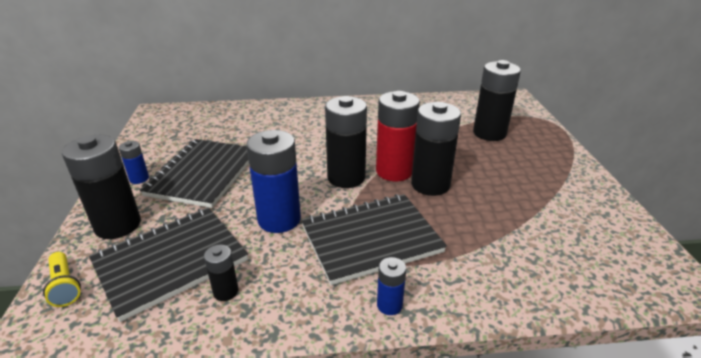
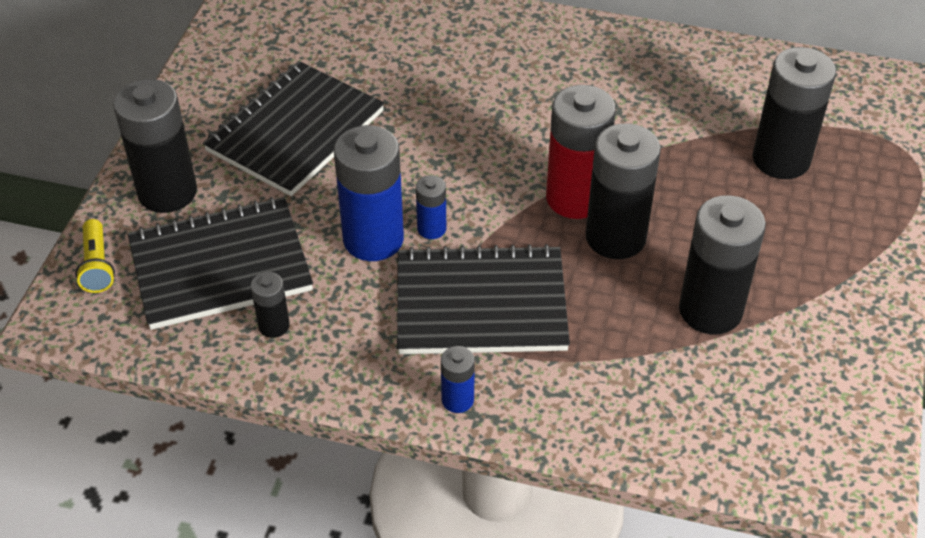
camera: 20 degrees right, 15 degrees up
blue battery [119,141,149,184] -> blue battery moved to [416,175,446,239]
black battery [325,96,367,188] -> black battery moved to [679,195,766,335]

